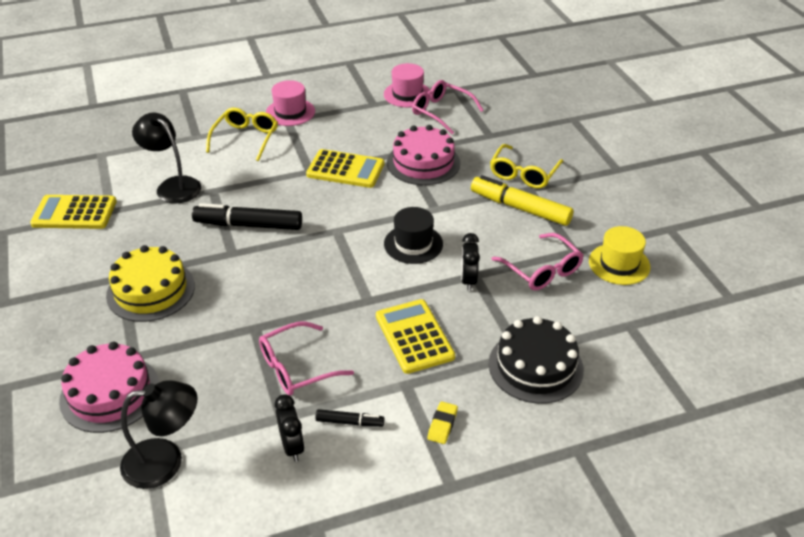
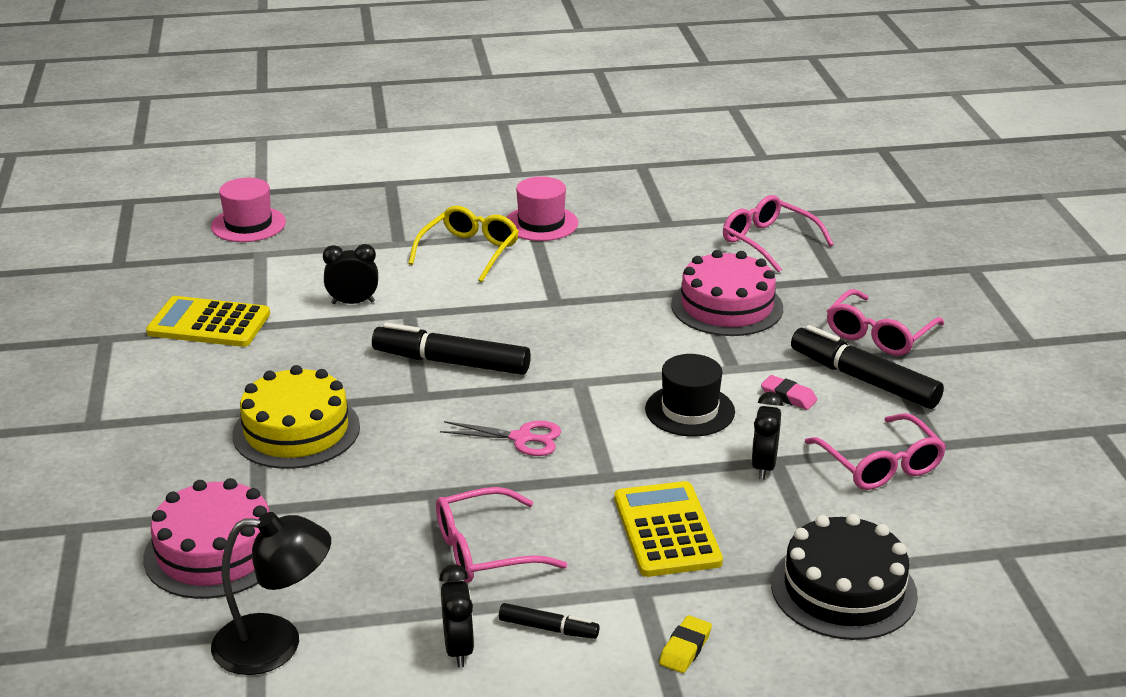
camera: 10 degrees right, 10 degrees down
black lamp [132,113,201,203] -> black clock [323,244,378,304]
yellow calculator [306,149,384,188] -> none
pink hat [384,63,431,107] -> pink hat moved to [211,178,286,242]
yellow marker [471,175,574,226] -> black marker [791,325,944,409]
yellow glasses [490,144,563,188] -> pink glasses [827,289,944,356]
yellow hat [589,226,650,285] -> none
none -> pink scissors [440,421,561,456]
none -> pink eraser [761,375,817,410]

